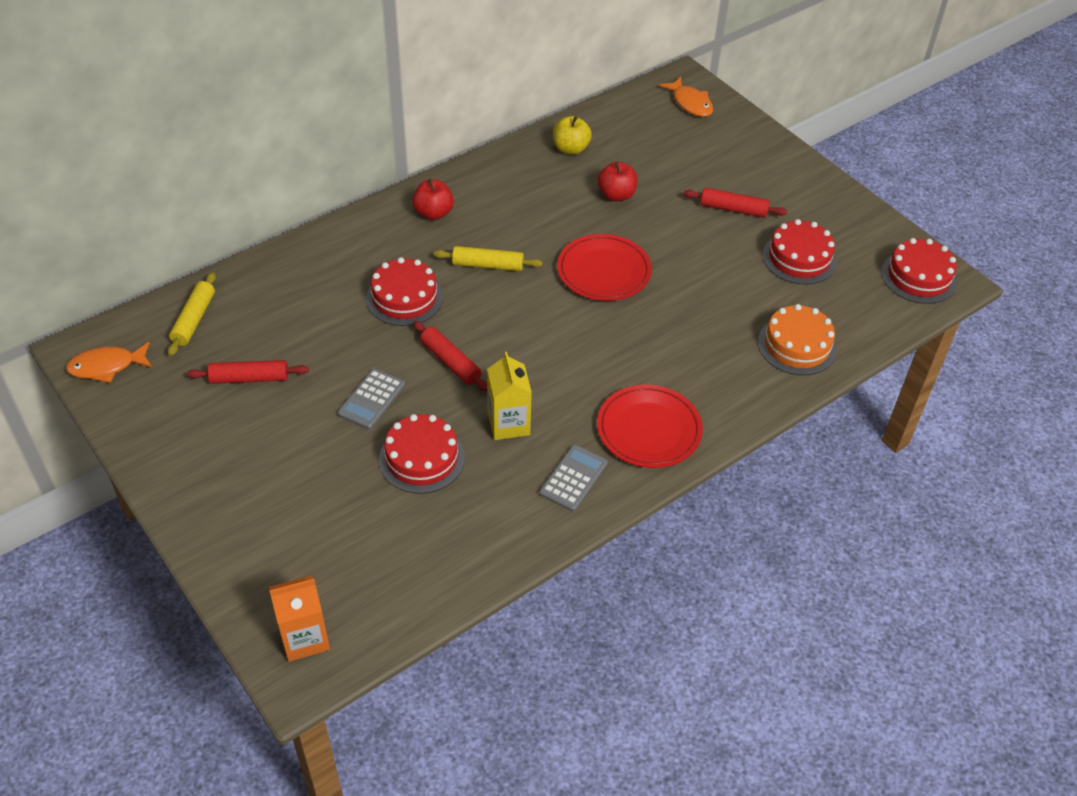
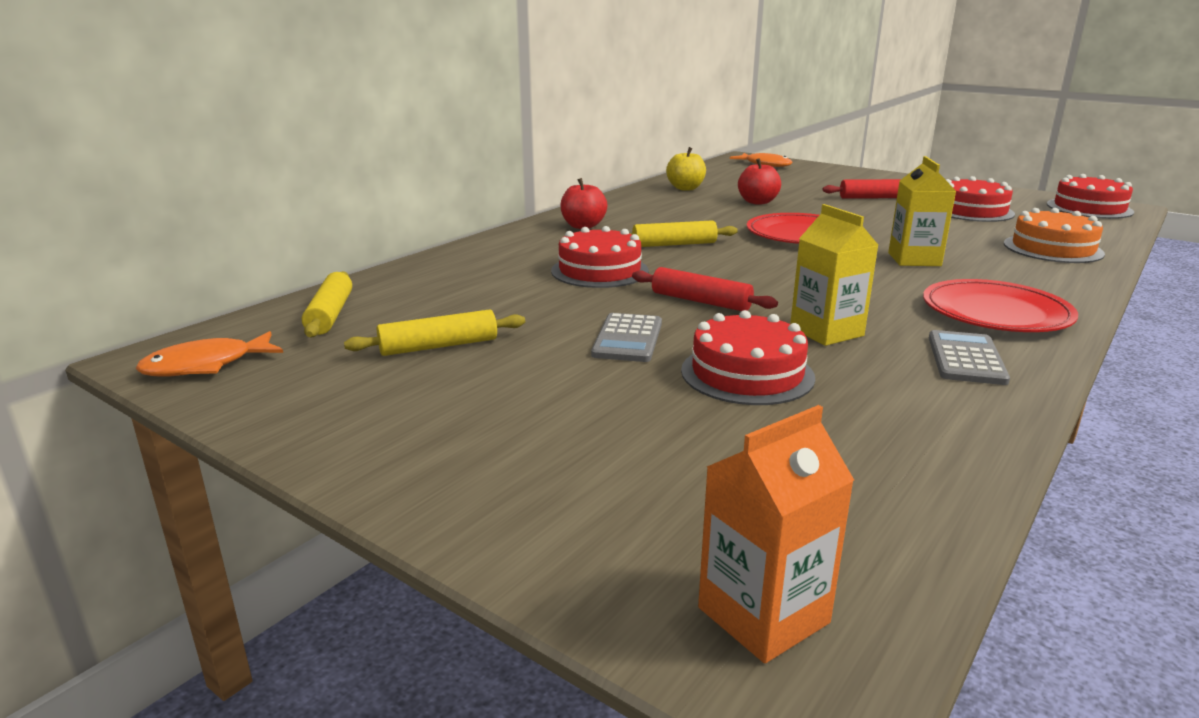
camera: 15 degrees left, 25 degrees down
red rolling pin [187,360,309,384] -> yellow rolling pin [344,309,525,356]
none -> yellow carton [888,156,956,266]

